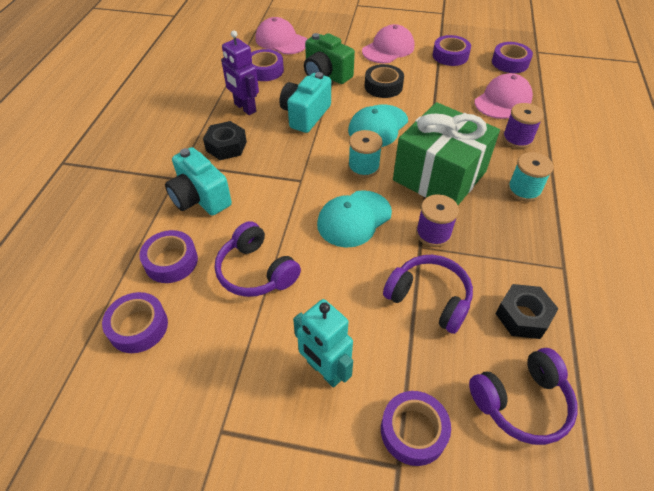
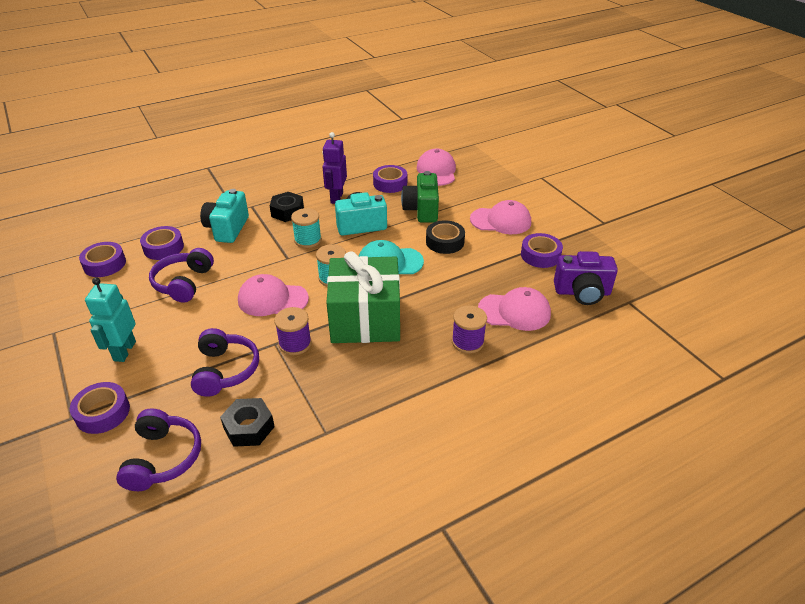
camera: 50 degrees right, 10 degrees down
turquoise cap [317,190,392,247] -> pink cap [238,274,309,316]
purple headphones [469,348,578,445] -> purple headphones turned 120 degrees counterclockwise [116,409,201,491]
purple tape [492,42,533,73] -> purple camera [554,251,618,305]
turquoise spool [508,152,554,202] -> turquoise spool moved to [291,208,322,248]

